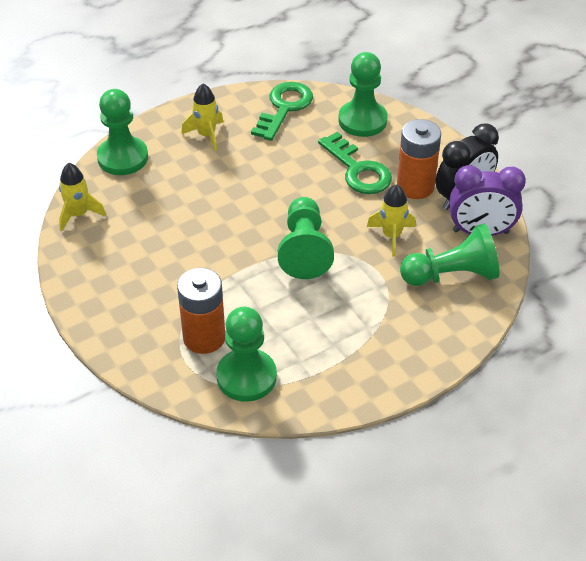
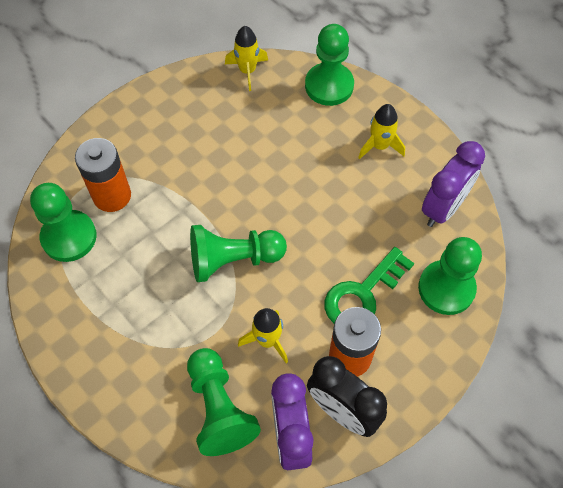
camera: 80 degrees right, 15 degrees up
green key [251,82,313,141] -> purple clock [422,141,485,227]

